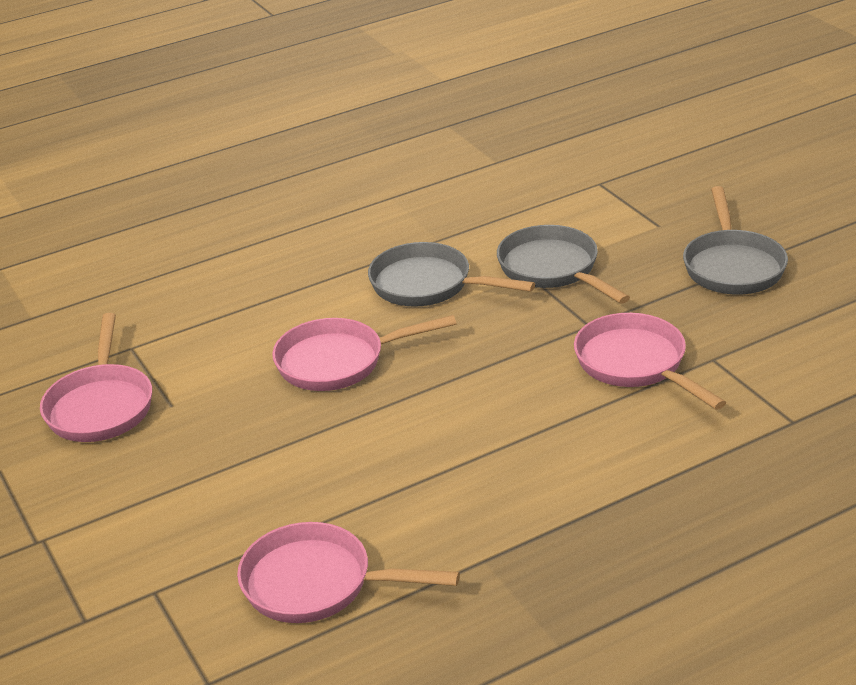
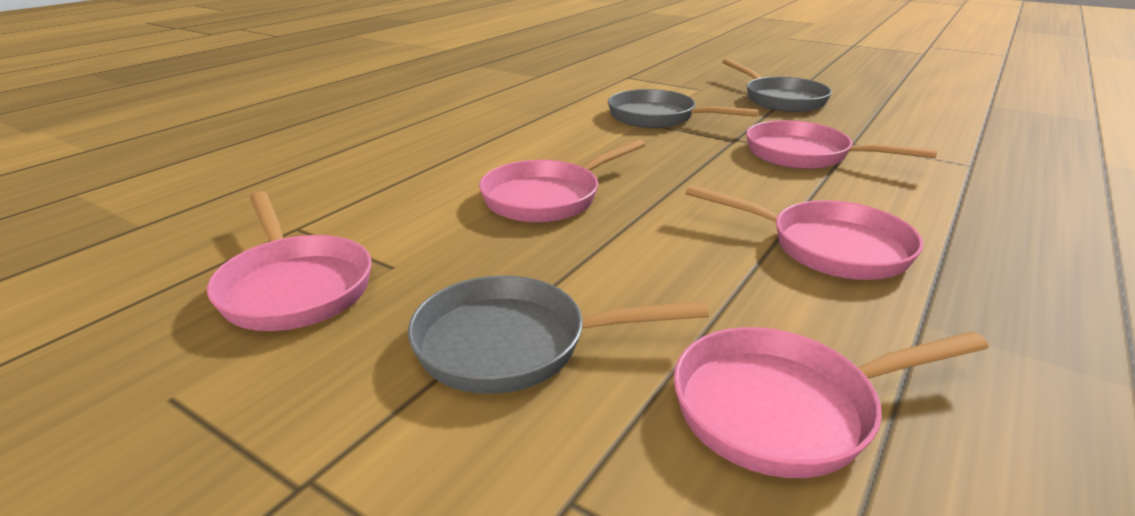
camera: 30 degrees left, 5 degrees down
grey pan [368,242,535,307] -> grey pan moved to [408,275,709,394]
none -> pink pan [686,185,923,280]

